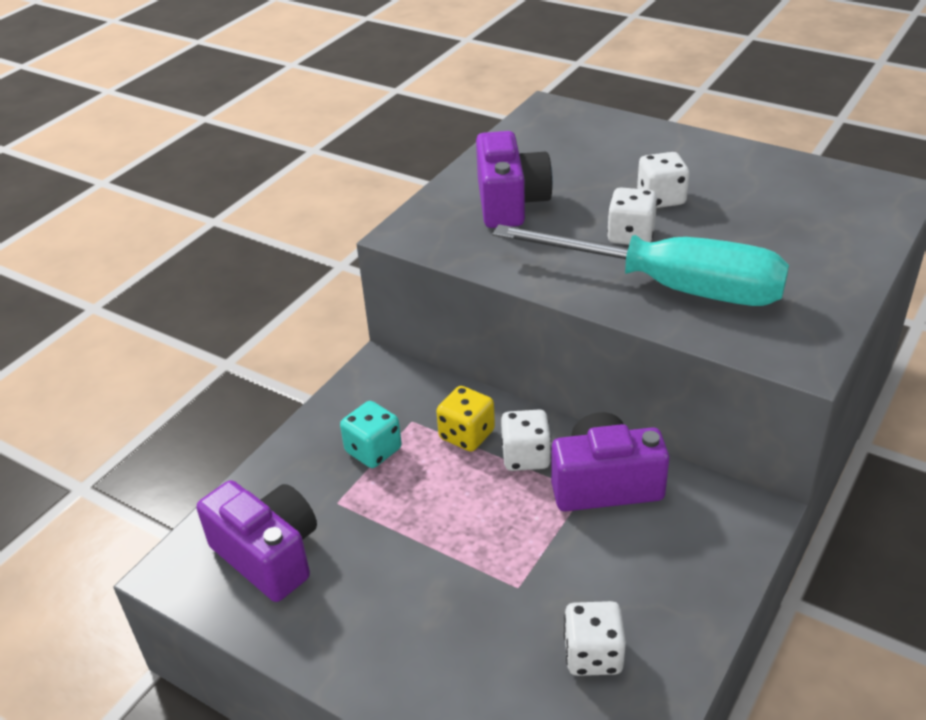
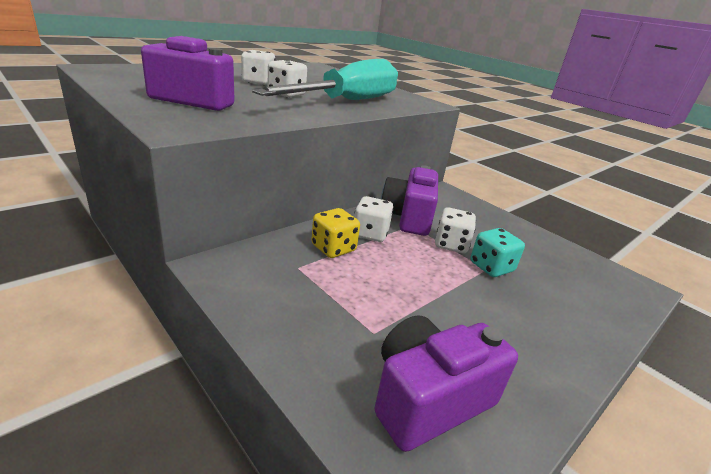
camera: 80 degrees left, 10 degrees down
turquoise dice [340,401,402,468] -> turquoise dice moved to [470,228,525,277]
white dice [564,601,626,676] -> white dice moved to [435,207,476,253]

